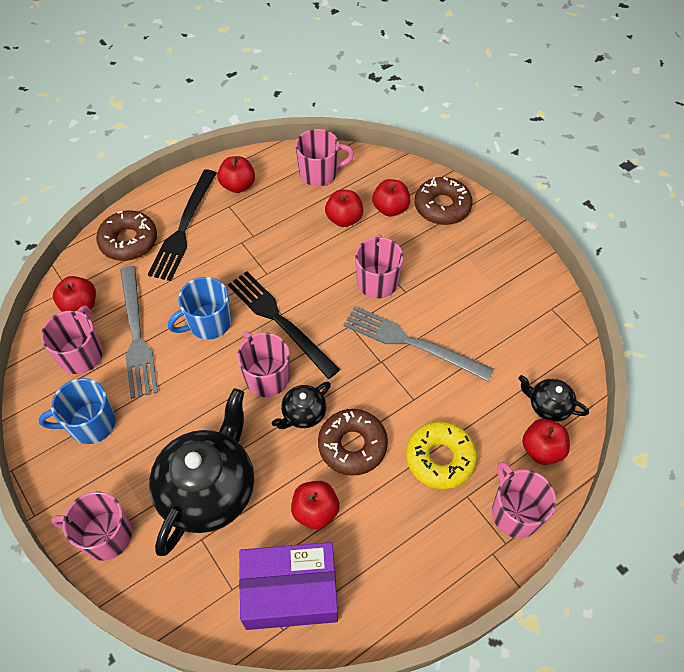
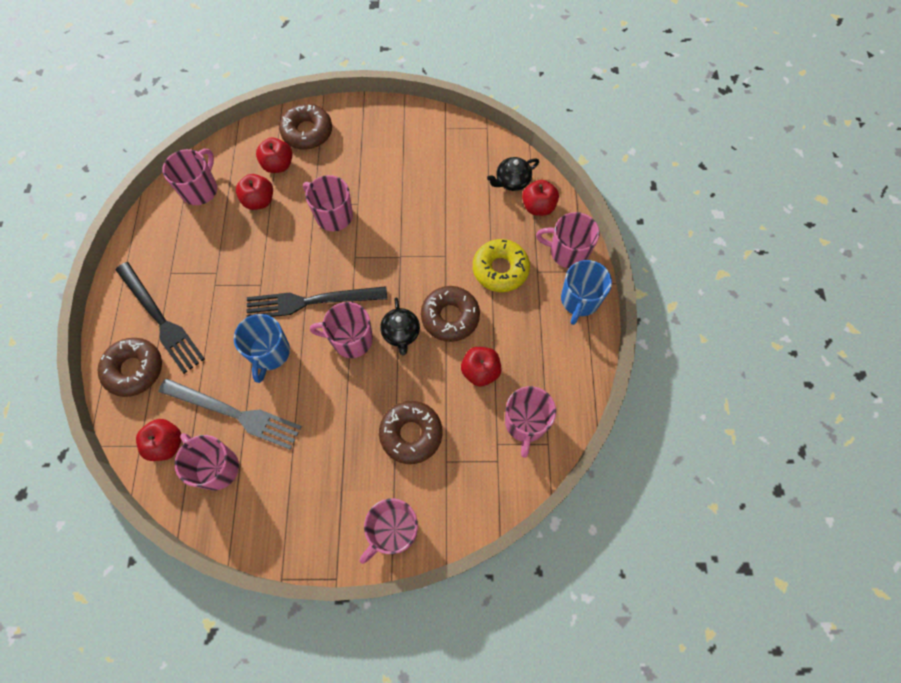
camera: 55 degrees left, 10 degrees up
blue mug [38,378,116,444] -> blue mug moved to [561,260,612,325]
black teapot [149,389,254,556] -> brown donut [379,401,442,464]
red apple [217,156,255,193] -> none
purple box [239,542,338,630] -> pink mug [505,386,556,458]
grey fork [343,306,494,382] -> none

